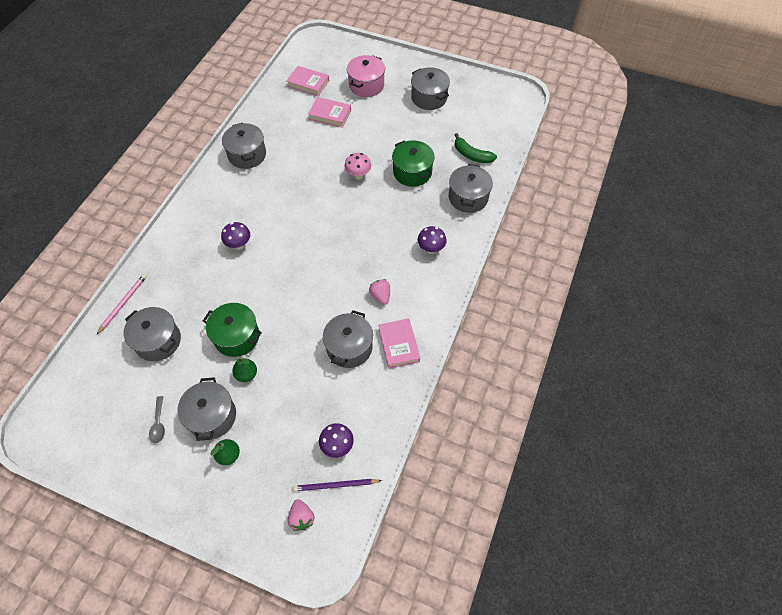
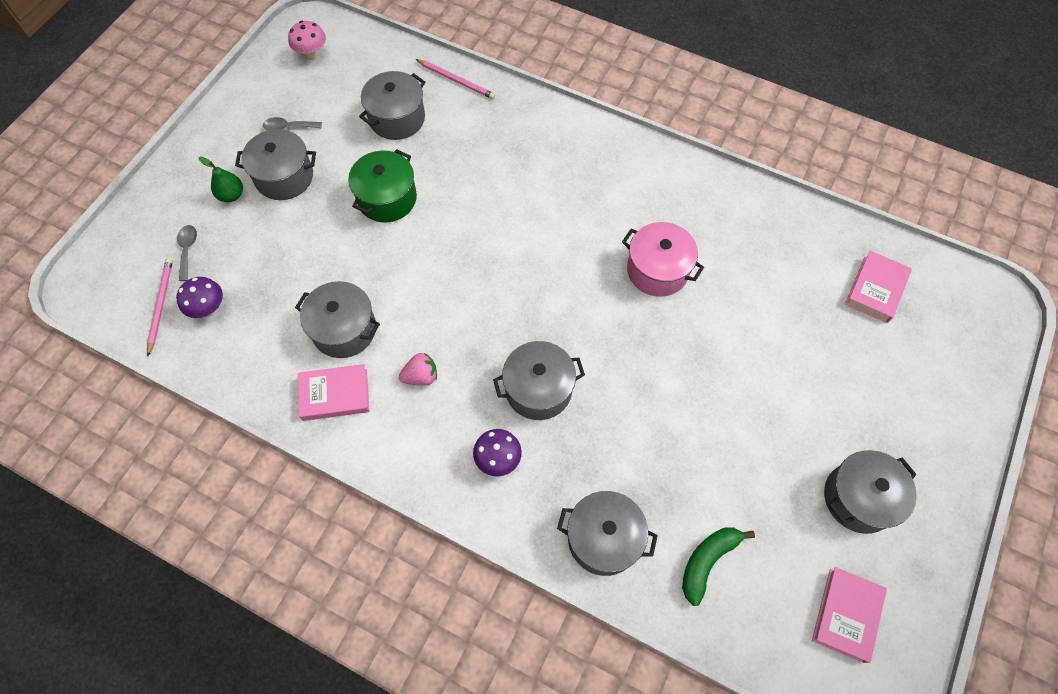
camera: 95 degrees right, 5 degrees up
purple mushroom [221,222,250,250] -> none
grey pot [222,123,266,169] -> grey pot moved to [493,341,585,420]
green pear [232,358,257,382] -> none
pink strawberry [288,499,314,531] -> none
purple pencil [293,479,382,491] -> pink pencil [147,258,173,356]
pink book [308,97,351,128] -> pink book moved to [812,567,887,663]
pink mushroom [344,153,371,180] -> pink mushroom moved to [288,21,326,60]
pink pot [347,55,385,97] -> pink pot moved to [622,222,704,297]
green pot [392,140,435,187] -> none
none -> grey spoon [177,225,197,281]

